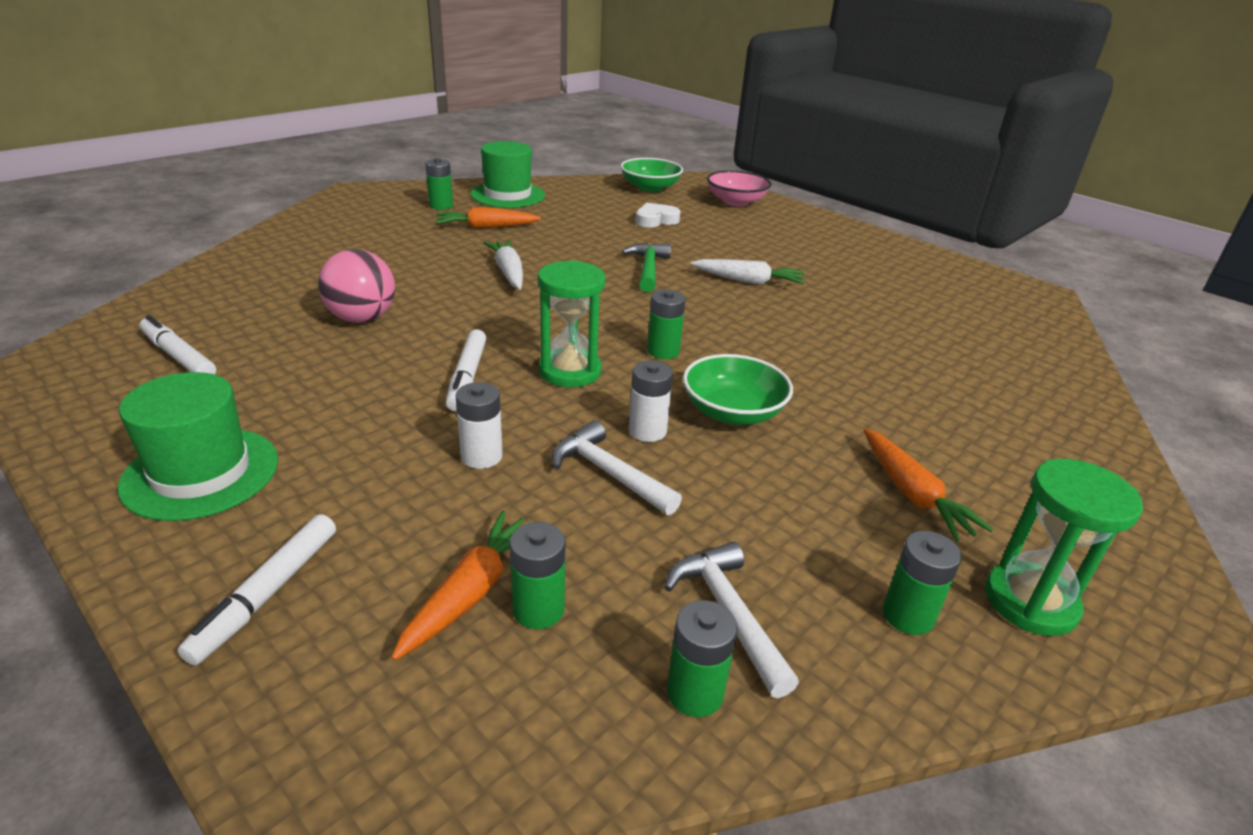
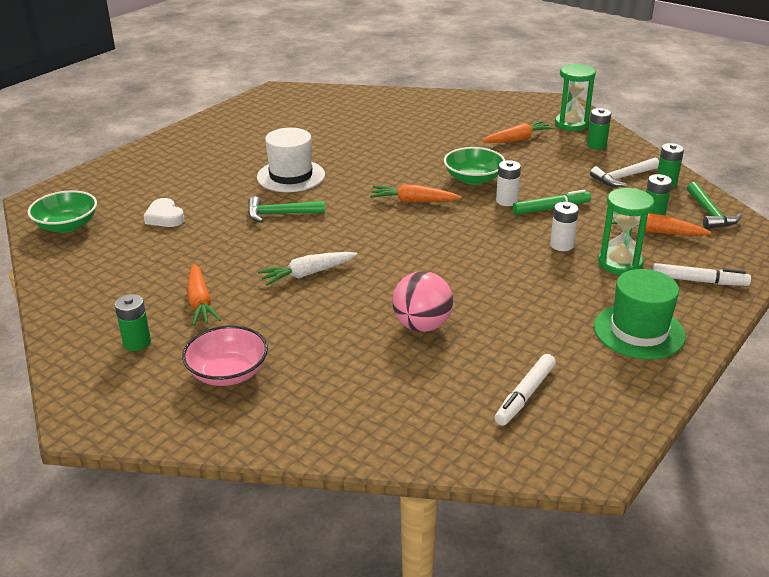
camera: 95 degrees left, 0 degrees up
white marker [446,329,486,411] -> none
green hat [470,141,545,208] -> none
green hourglass [538,260,605,387] -> green hourglass moved to [598,188,655,275]
white hammer [552,420,682,515] -> green marker [513,190,591,215]
green battery [647,289,686,359] -> orange carrot [370,184,461,202]
white carrot [691,259,805,285] -> white hat [257,128,325,192]
pink bowl [707,170,771,206] -> pink bowl moved to [182,325,268,386]
none -> green hammer [687,182,742,229]

